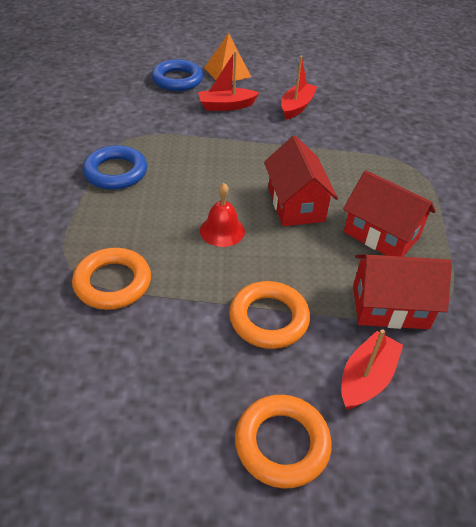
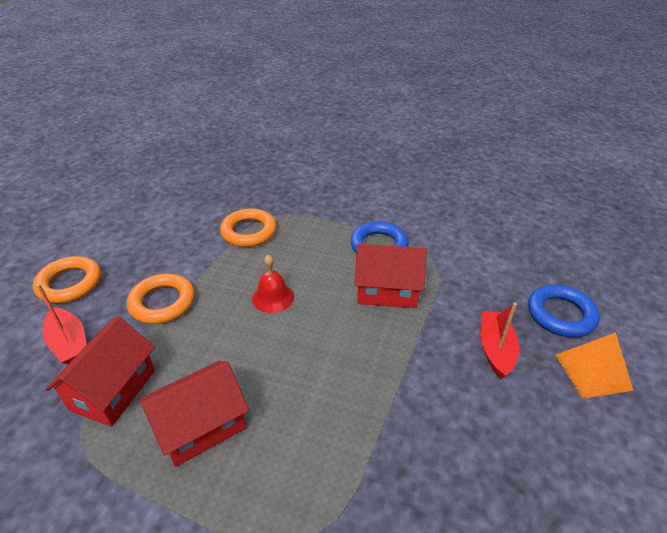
camera: 110 degrees right, 5 degrees down
red house [264,135,338,226] -> red house moved to [354,244,427,308]
red boat [281,56,317,120] -> none

